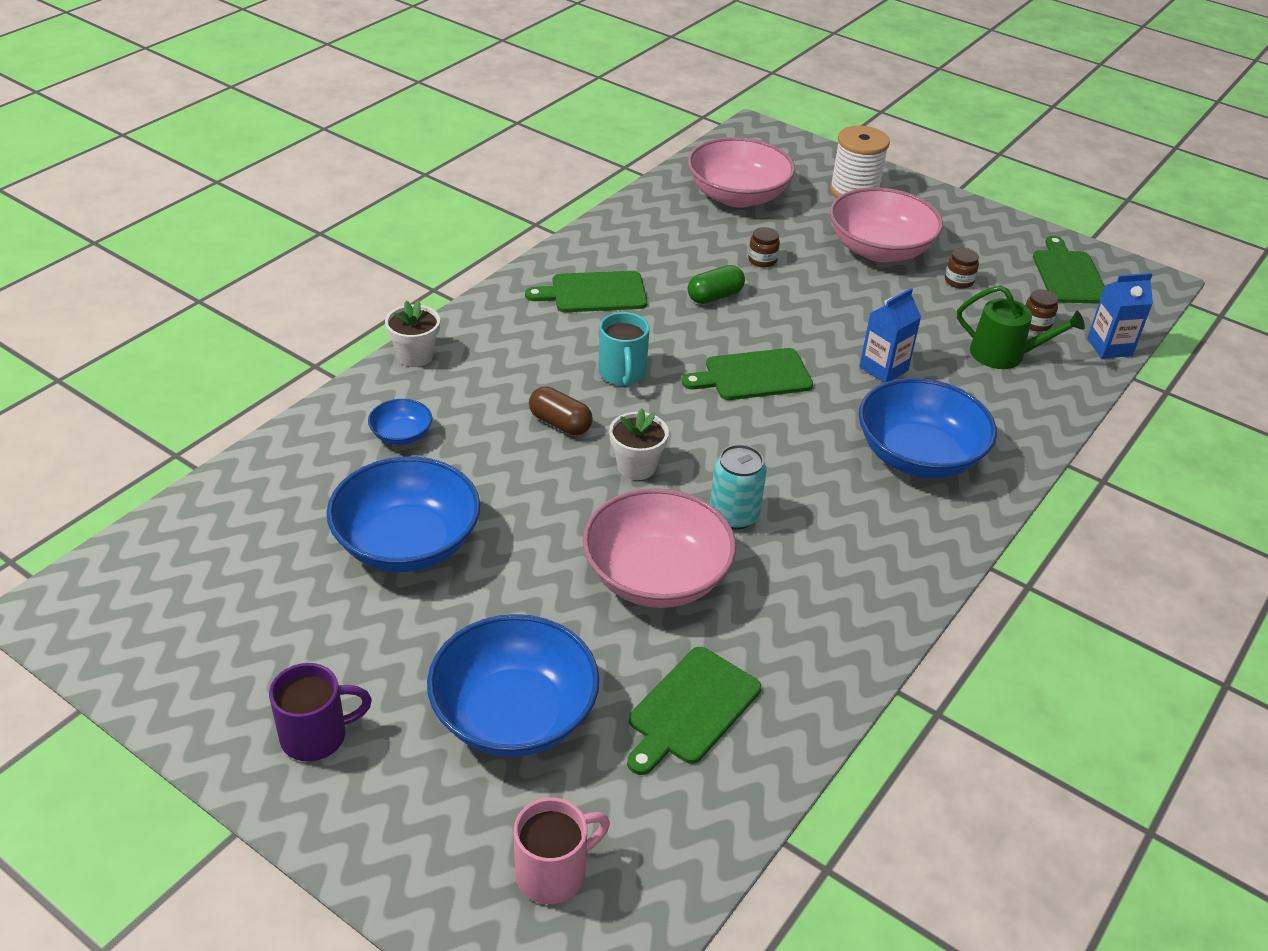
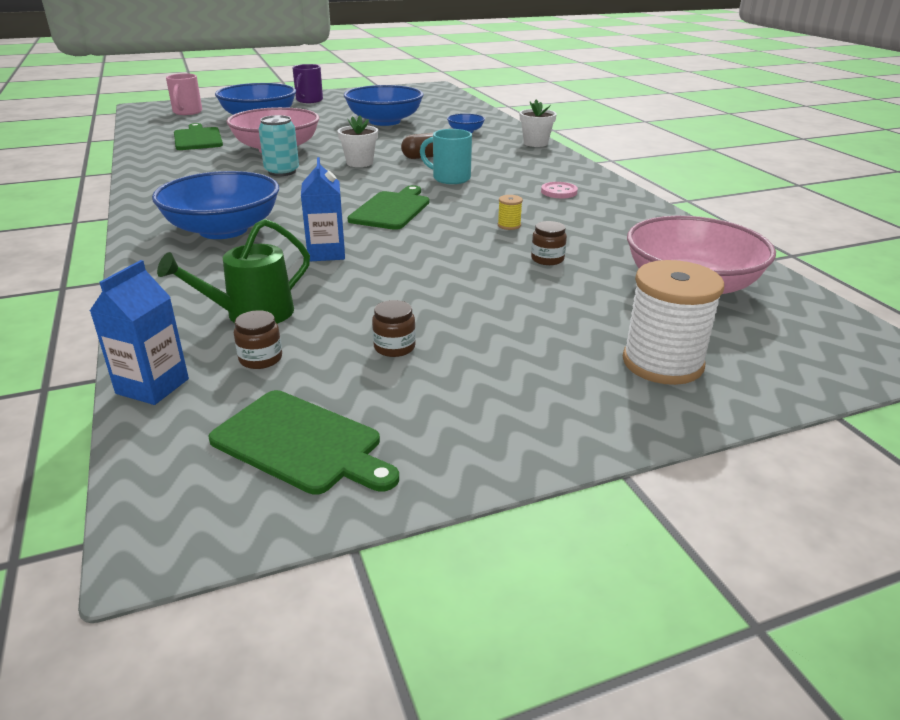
camera: 125 degrees right, 10 degrees down
green cutting board [525,271,647,312] -> pink button [541,182,578,198]
green capsule [688,265,745,304] -> yellow spool [498,195,523,230]
pink bowl [830,187,943,262] -> none

